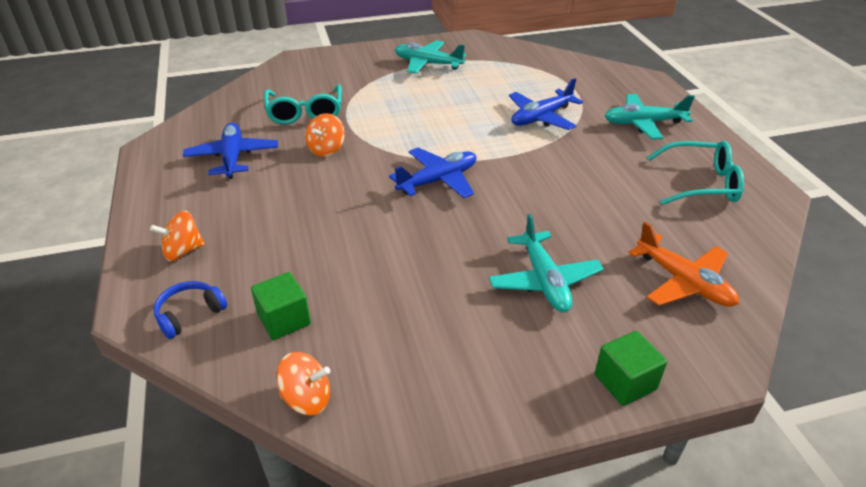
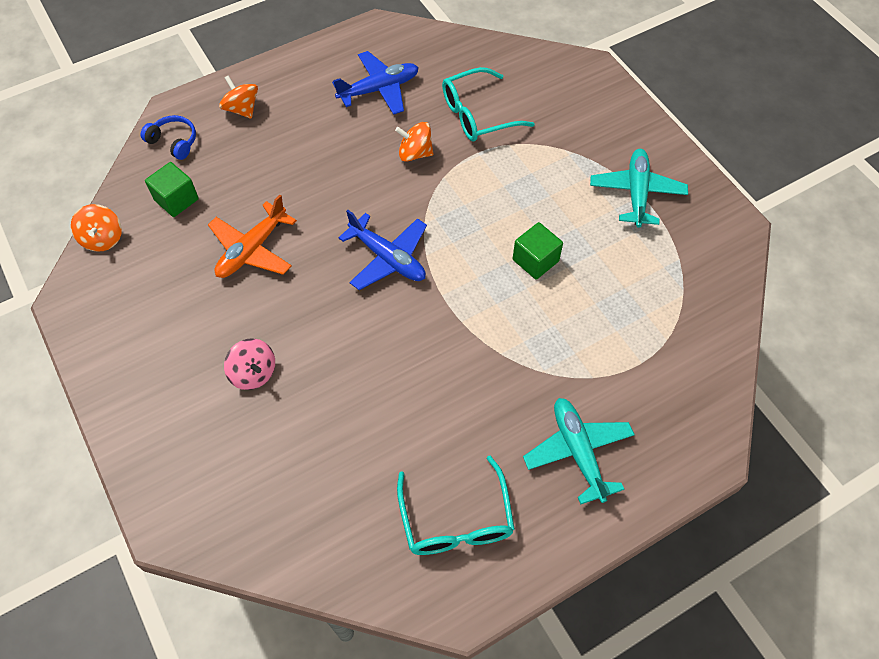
camera: 75 degrees right, 20 degrees up
turquoise plane [489,214,604,312] -> pink spinning top [224,338,275,390]
blue plane [509,78,583,130] -> none
green cube [595,331,667,406] -> green cube moved to [513,222,563,280]
orange plane [628,222,739,307] -> orange plane moved to [208,195,297,278]

